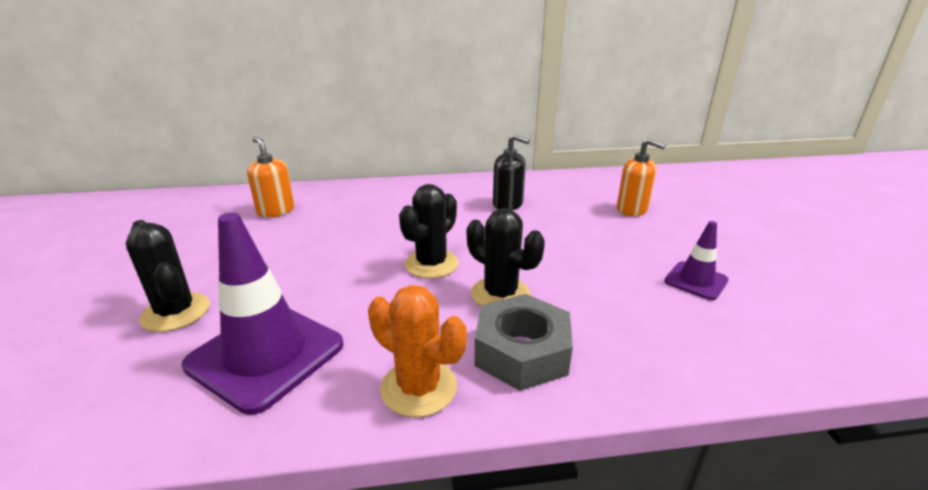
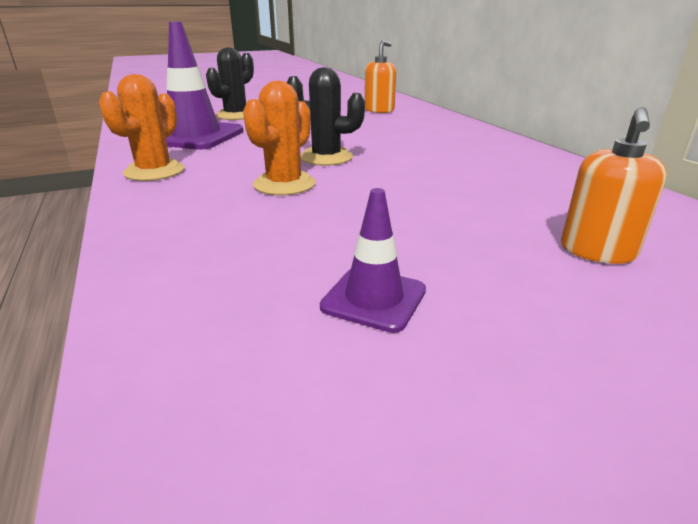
camera: 75 degrees right, 0 degrees up
black cactus [467,208,545,306] -> orange cactus [243,81,316,195]
grey nut [474,294,573,391] -> none
black soap dispenser [493,134,530,210] -> none

